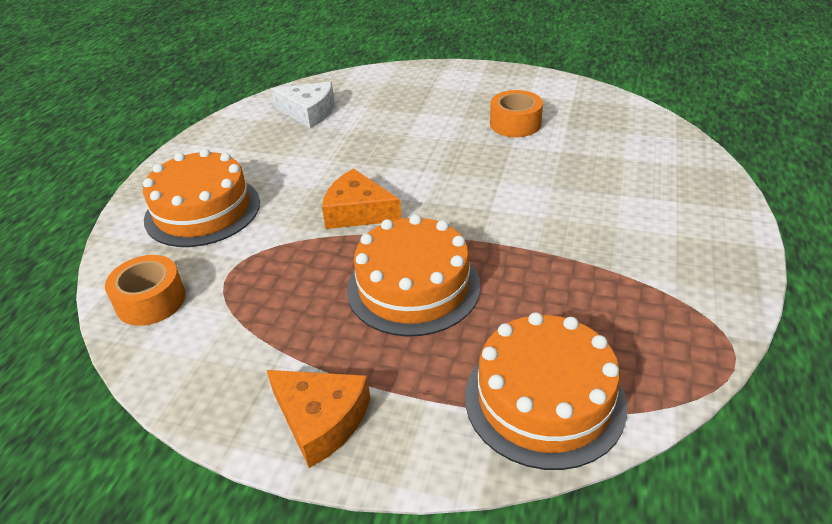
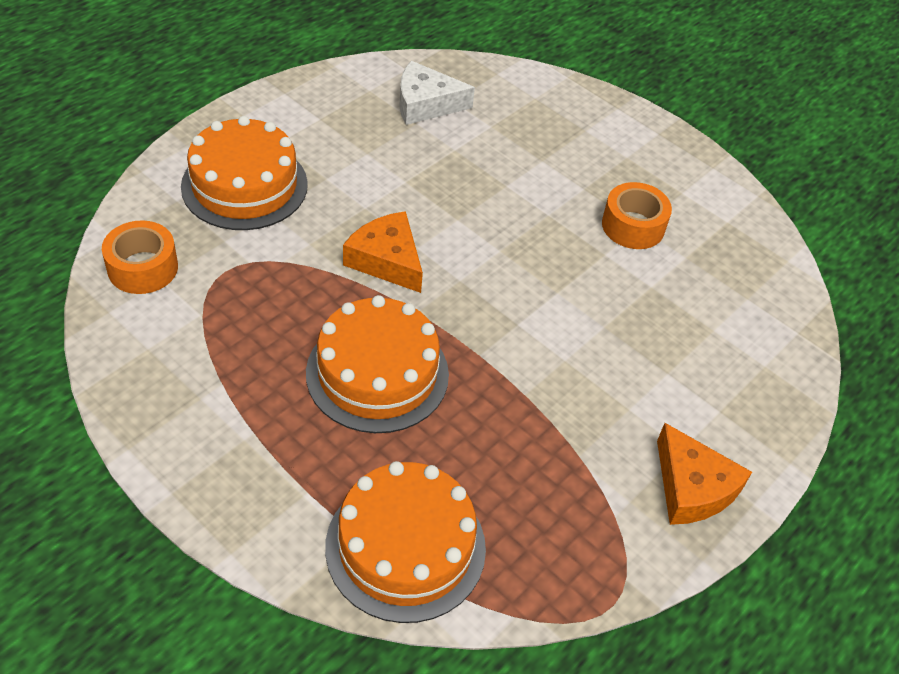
camera: 20 degrees right, 10 degrees up
orange cheese [267,370,370,468] -> orange cheese moved to [657,423,752,525]
white cheese [271,81,334,128] -> white cheese turned 135 degrees clockwise [399,61,475,125]

